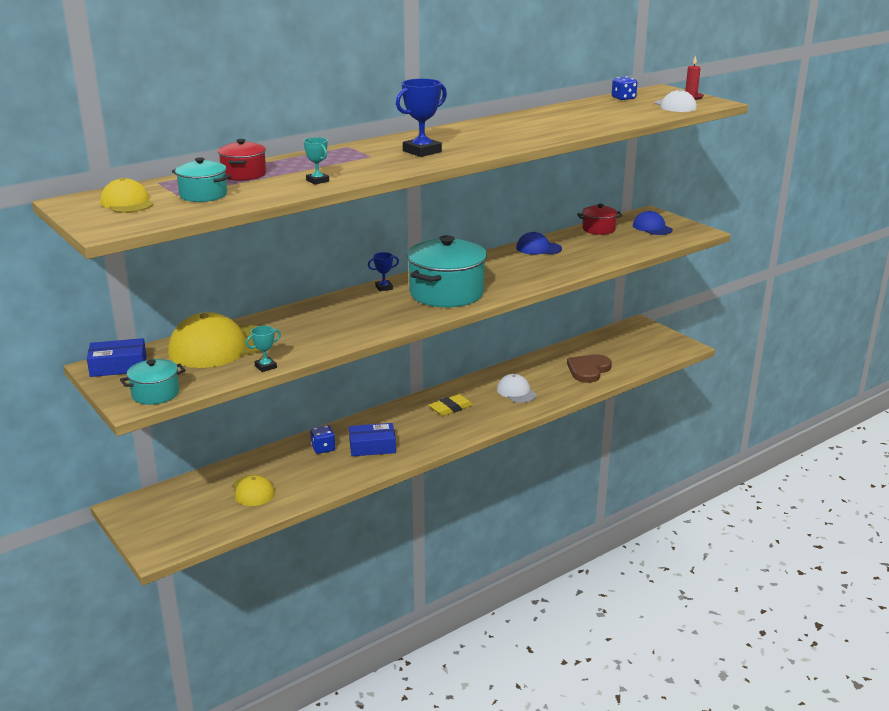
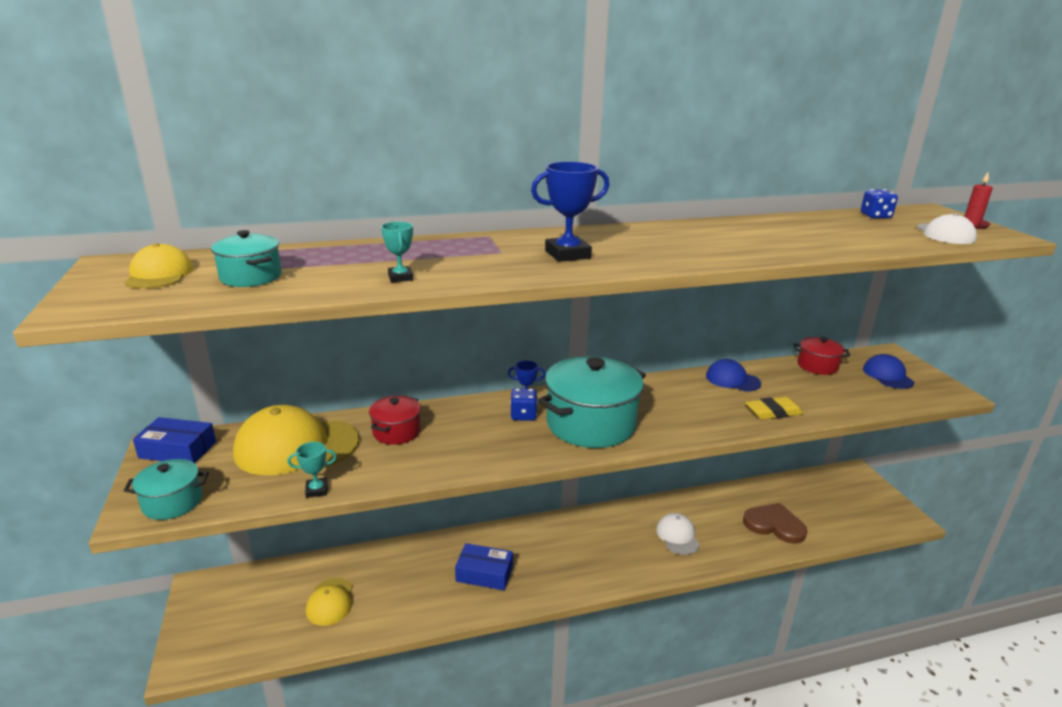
camera: 20 degrees right, 0 degrees up
red pot [218,139,266,181] -> red pot moved to [369,396,421,445]
blue dice [310,425,336,454] -> blue dice moved to [510,388,537,421]
yellow eraser [429,394,473,416] -> yellow eraser moved to [745,397,803,420]
brown heart [567,354,612,383] -> brown heart turned 60 degrees clockwise [743,503,807,544]

